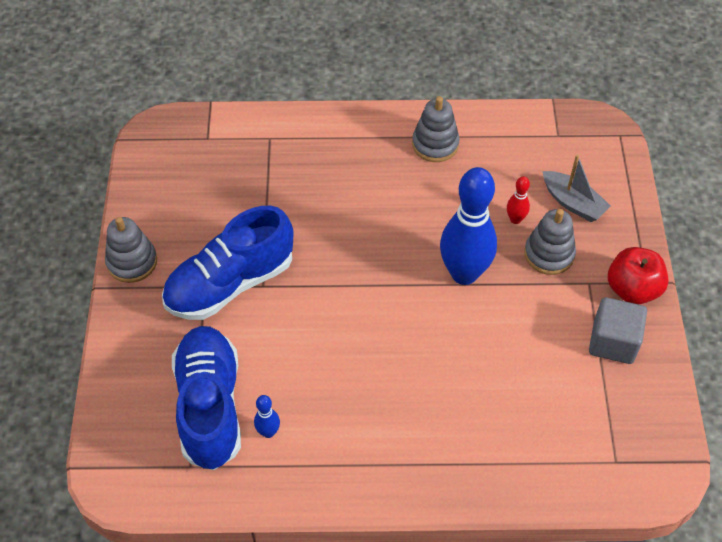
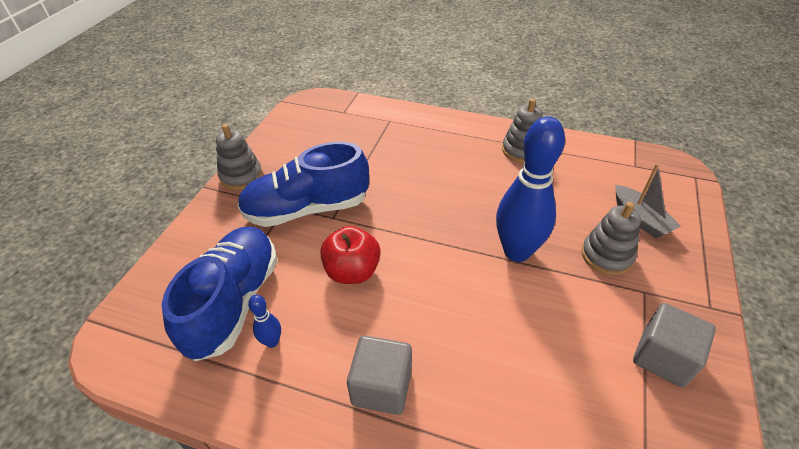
camera: 20 degrees right, 10 degrees down
red bowling pin [507,176,530,224] -> none
red apple [608,247,669,304] -> red apple moved to [320,226,381,284]
none -> grey cube [347,336,412,415]

